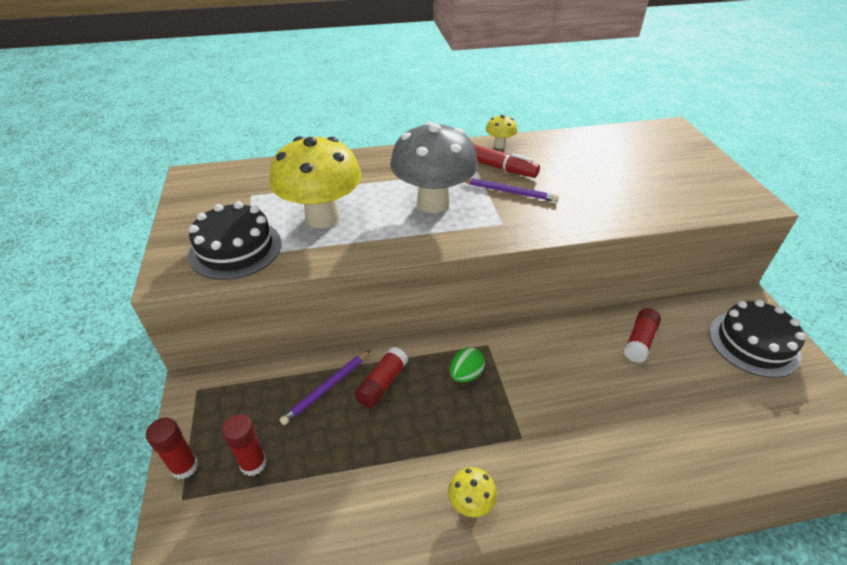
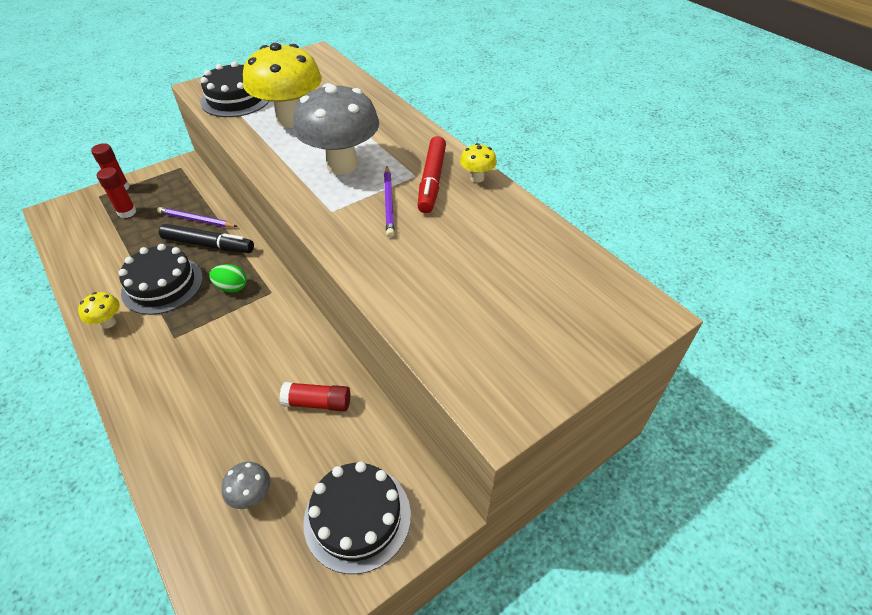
camera: 65 degrees right, 5 degrees up
red glue stick [354,347,408,408] -> black marker [159,224,254,253]
none -> black cake [119,244,203,315]
none -> grey mushroom [222,462,270,509]

